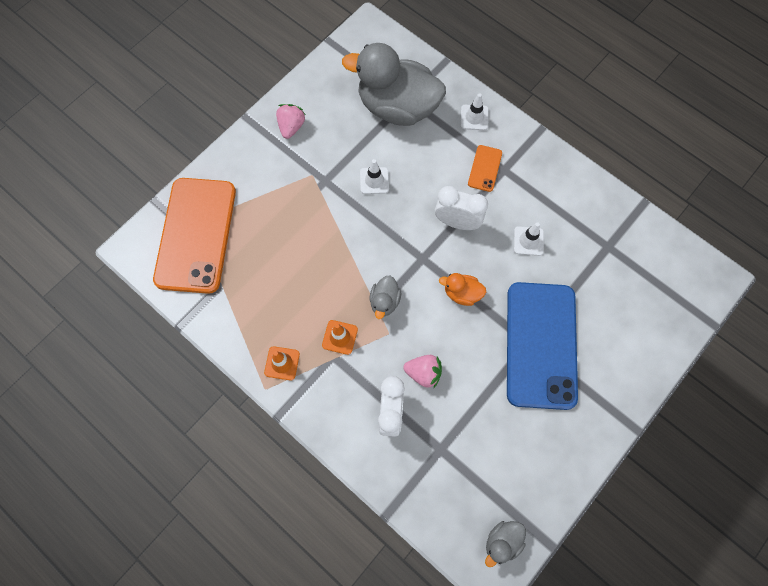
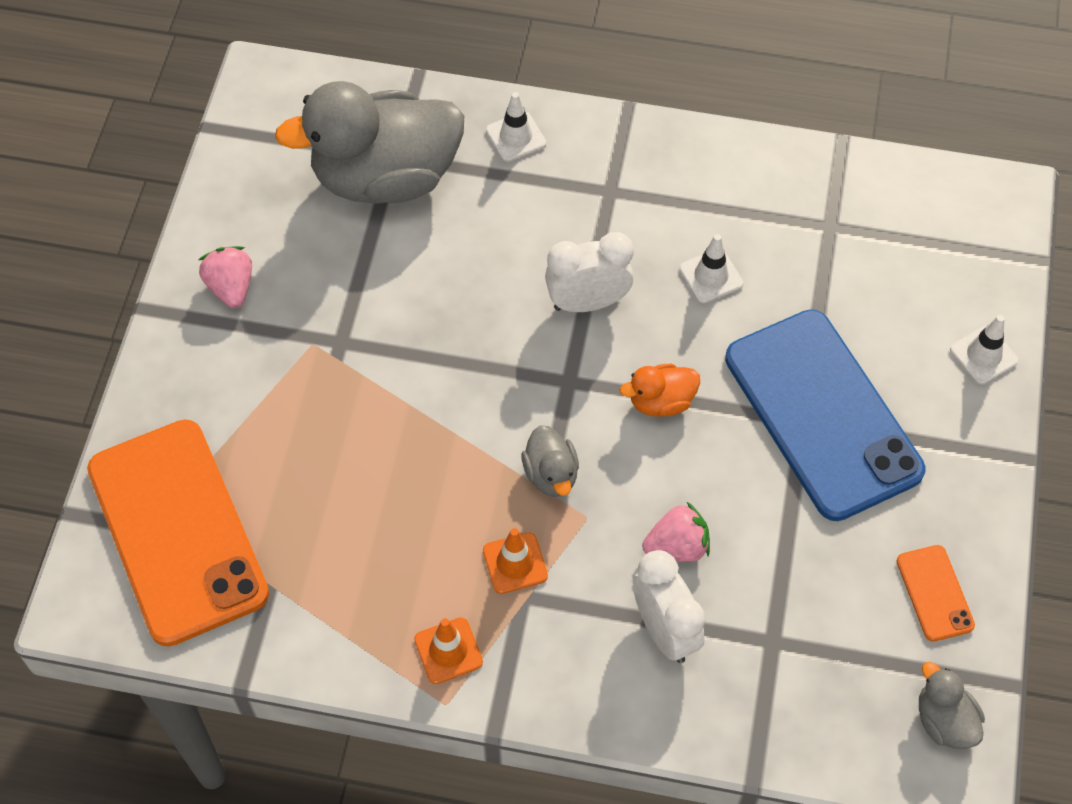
camera: 30 degrees left, 10 degrees down
white traffic cone [360,159,389,194] -> white traffic cone moved to [950,315,1019,384]
orange phone [468,145,502,192] -> orange phone moved to [897,545,975,641]
grey duck [485,521,526,567] -> grey duck turned 135 degrees clockwise [919,662,985,749]

